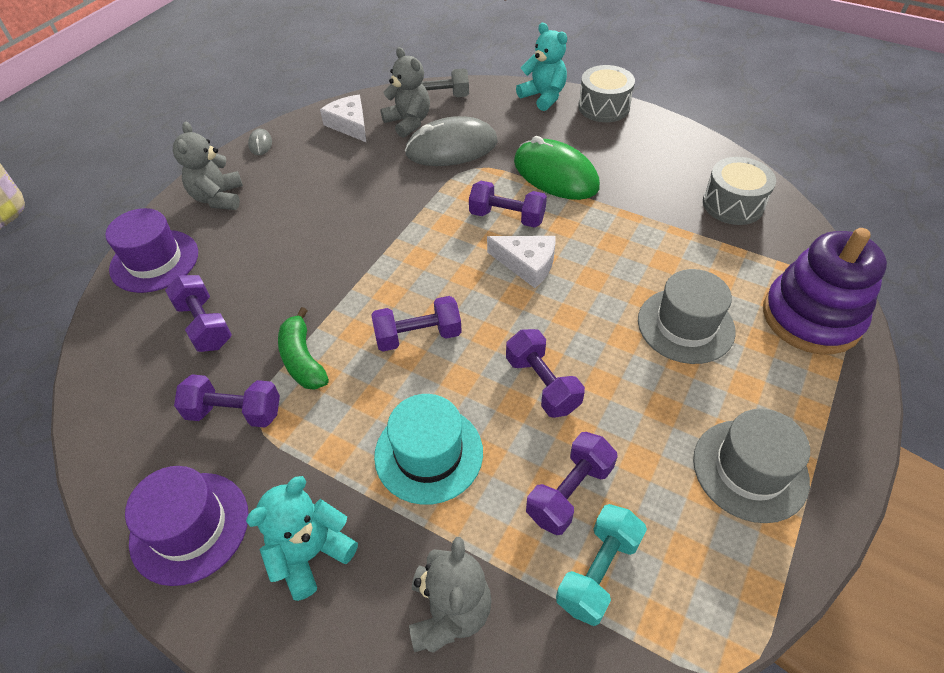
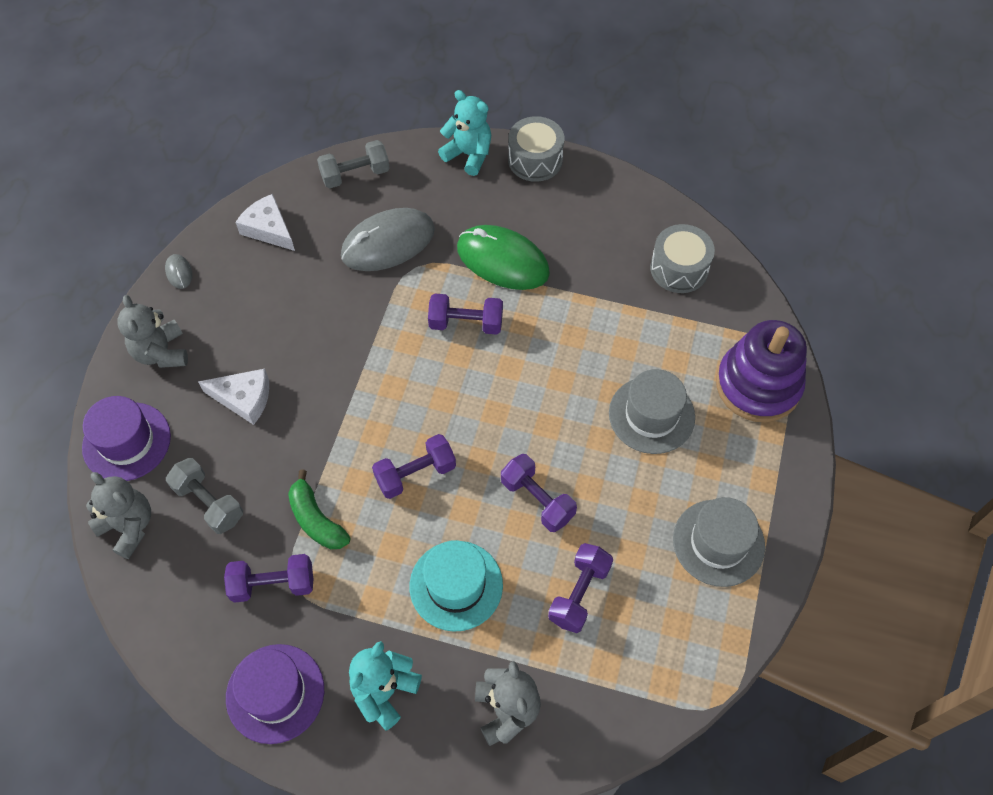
camera: 15 degrees left, 10 degrees up
purple dumbbell [165,275,232,352] -> grey dumbbell [166,458,243,534]
grey teddy bear [380,47,430,138] -> grey teddy bear moved to [86,472,151,559]
white cheese [487,236,556,288] -> white cheese moved to [198,369,269,425]
turquoise dumbbell [556,504,647,626] -> none

